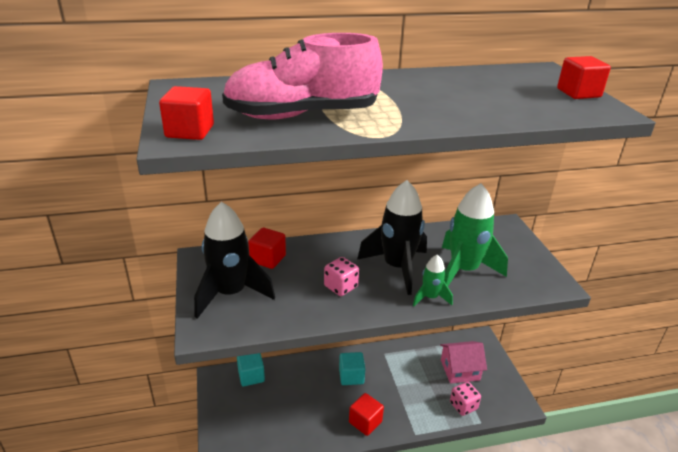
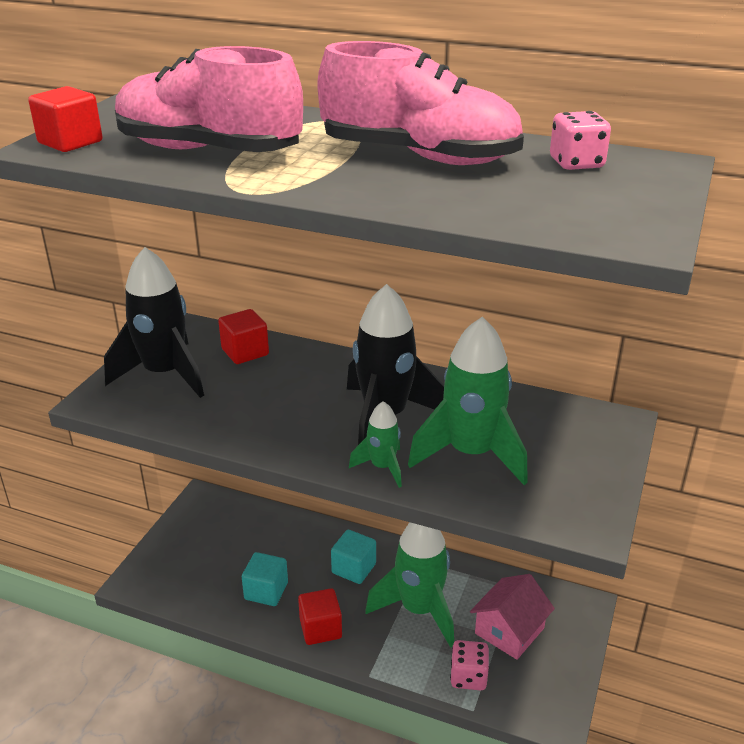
camera: 35 degrees right, 0 degrees up
turquoise cube [237,353,265,387] -> turquoise cube moved to [242,552,288,606]
pink dice [324,257,359,296] -> pink dice moved to [550,111,611,170]
pink house [440,341,487,384] -> pink house turned 75 degrees counterclockwise [470,574,555,660]
red cube [557,56,611,99] -> none
none -> pink shoe [318,41,524,165]
none -> green rocket [365,522,454,648]

